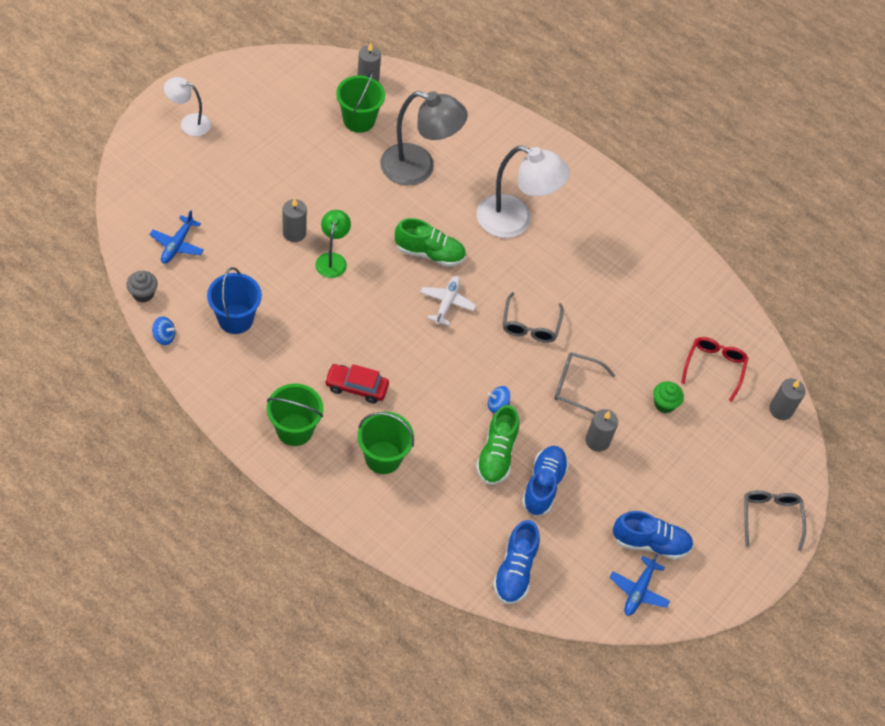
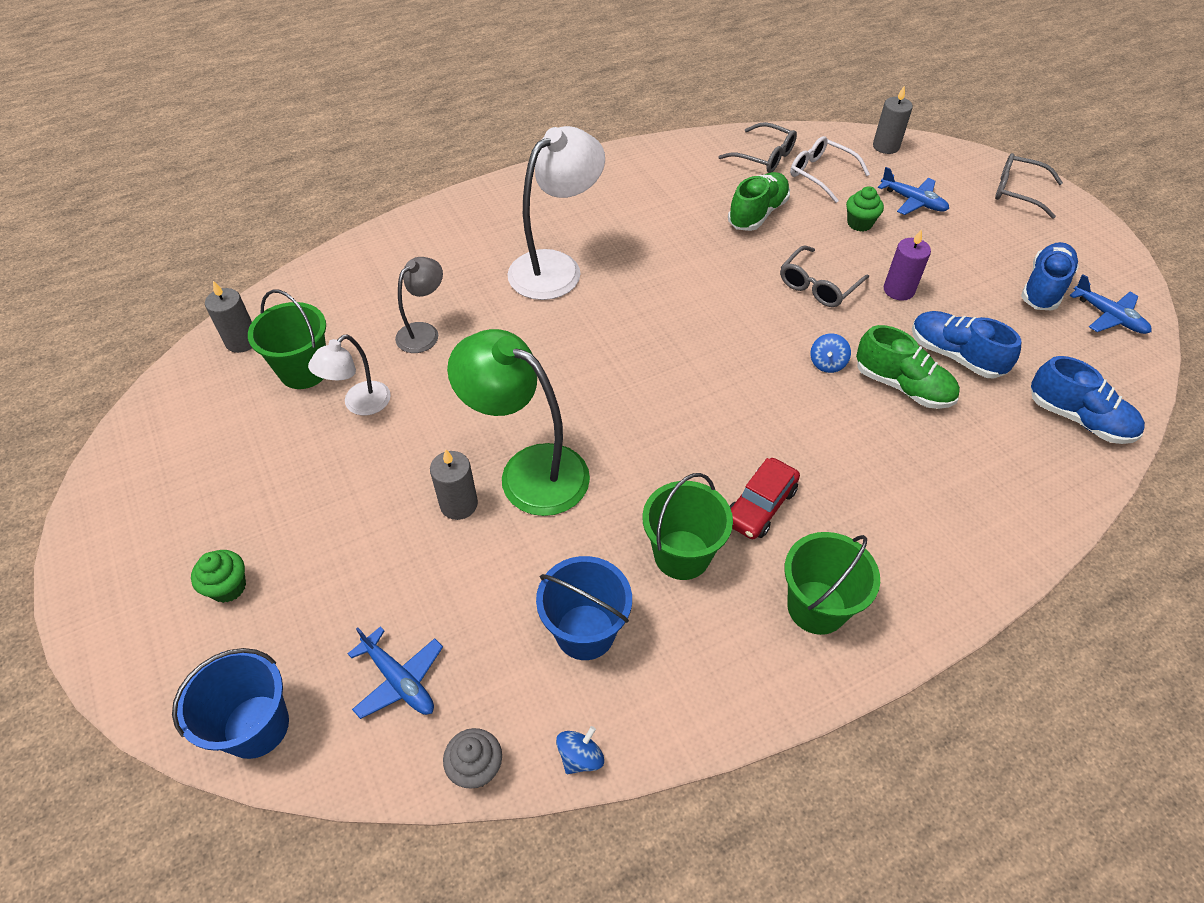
camera: 60 degrees left, 5 degrees down
white lamp [164,77,211,136] -> white lamp moved to [308,335,391,415]
green lamp [315,210,351,278] -> green lamp [447,329,590,516], size x1.81
green bucket [358,411,414,474] -> green bucket moved to [642,473,733,580]
grey lamp [380,91,468,185] -> grey lamp [395,257,443,353], size x0.55
green shoe [395,218,466,267] -> green shoe moved to [728,172,790,231]
white plane [420,276,476,326] -> none
grey glasses [503,292,564,343] -> grey glasses moved to [719,122,797,173]
grey candle [585,409,618,452] -> purple candle [884,229,931,301]
red glasses [681,337,748,402] -> white glasses [790,136,870,203]
none -> blue bucket [172,648,289,759]
none -> green cupcake [191,550,246,603]
none -> blue plane [878,167,949,215]

